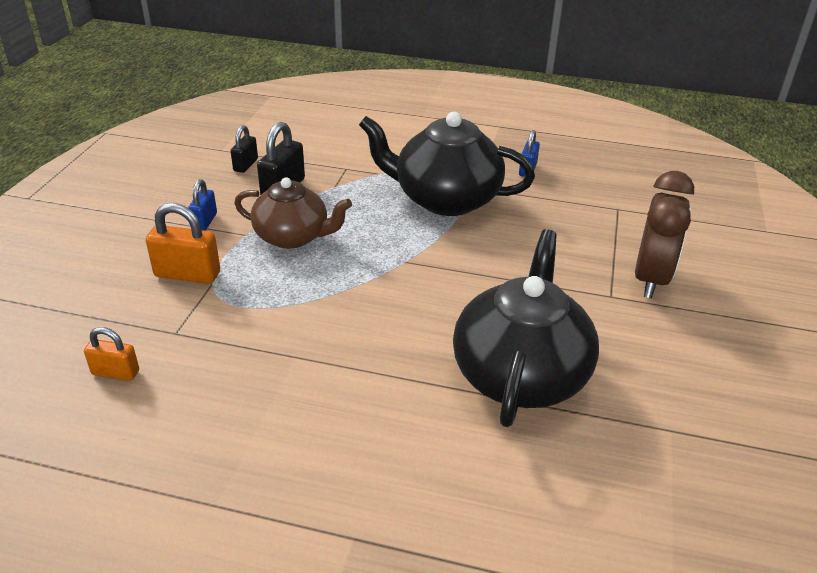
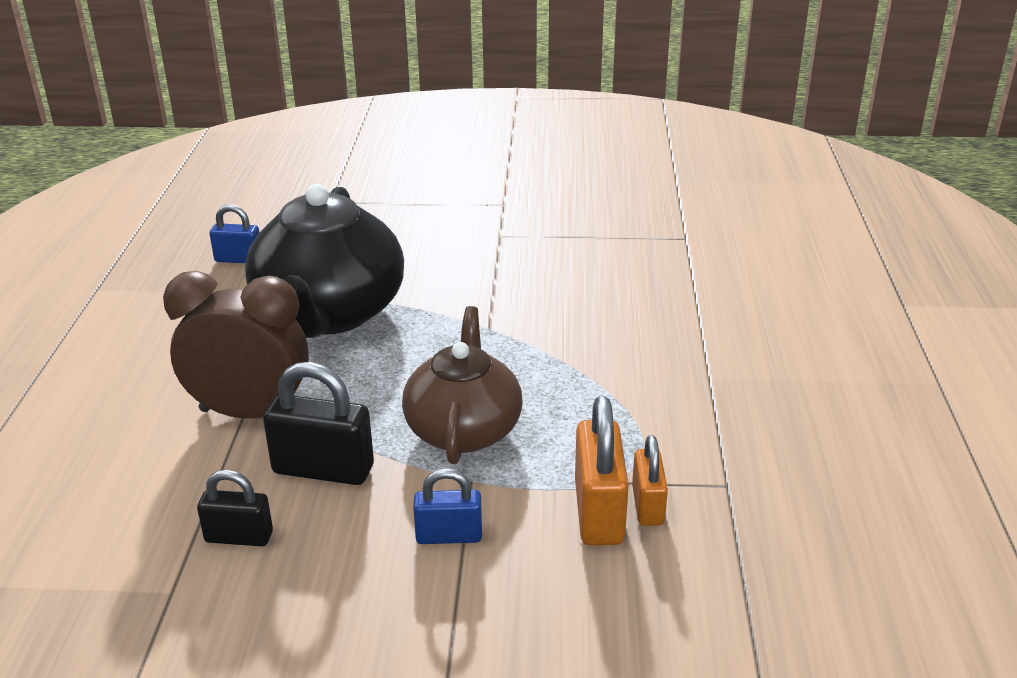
camera: 100 degrees left, 5 degrees down
orange padlock [84,327,139,381] -> orange padlock moved to [632,435,668,526]
black teapot [453,229,599,427] -> none
brown clock [635,171,694,298] -> brown clock moved to [163,271,309,418]

